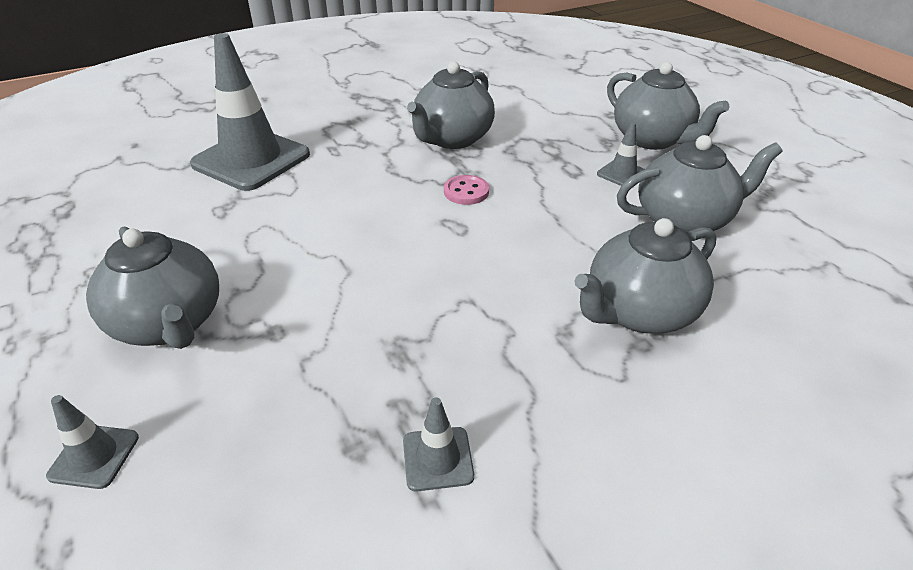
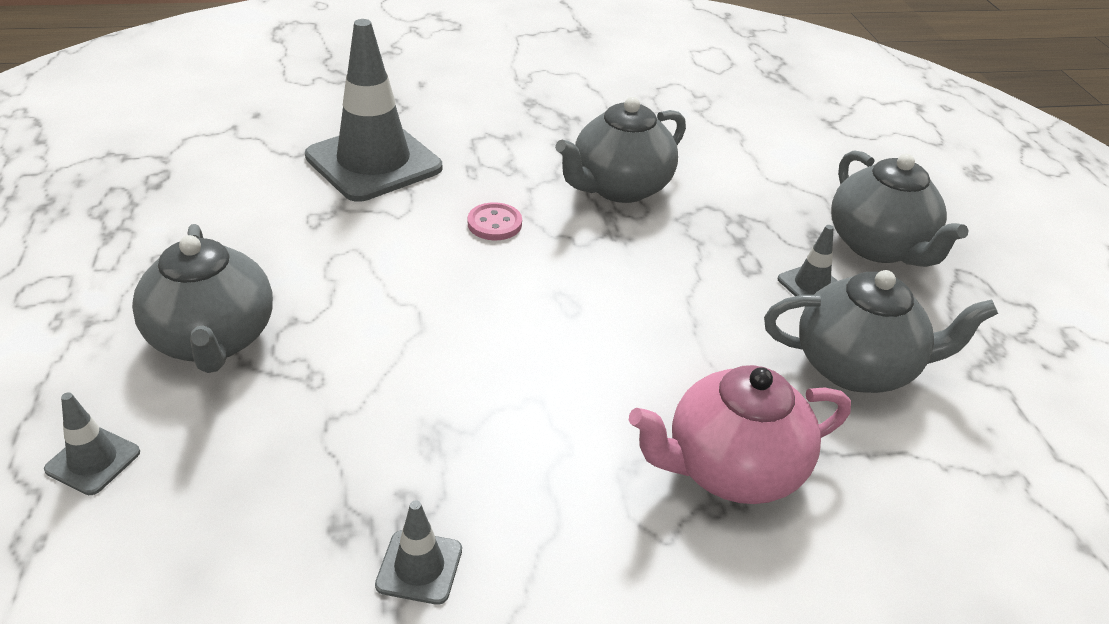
camera: 15 degrees right, 0 degrees up
pink button [444,175,489,205] -> pink button moved to [468,202,522,240]
grey teapot [574,218,717,334] -> pink teapot [629,365,851,504]

